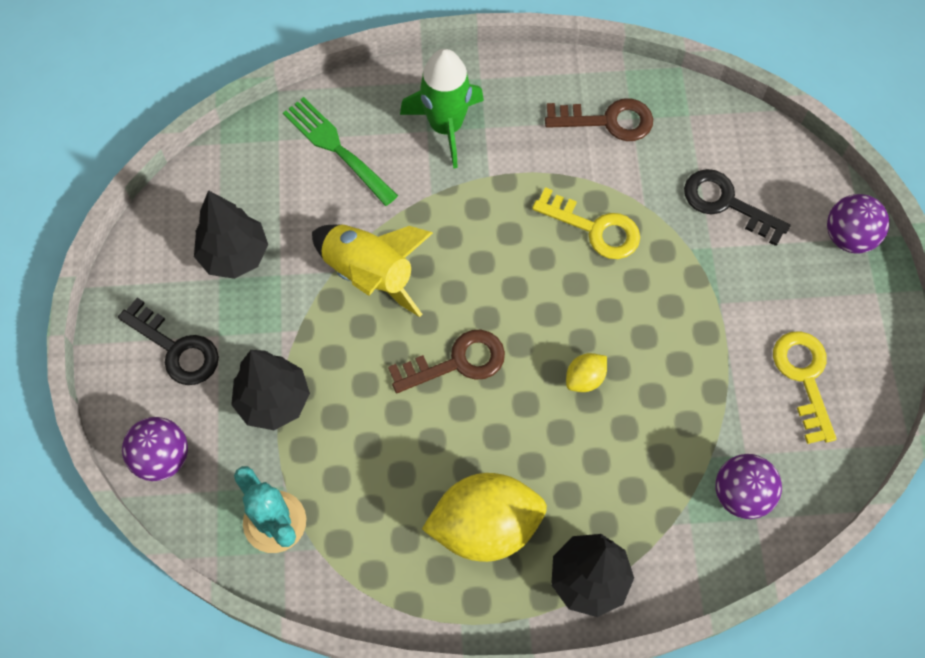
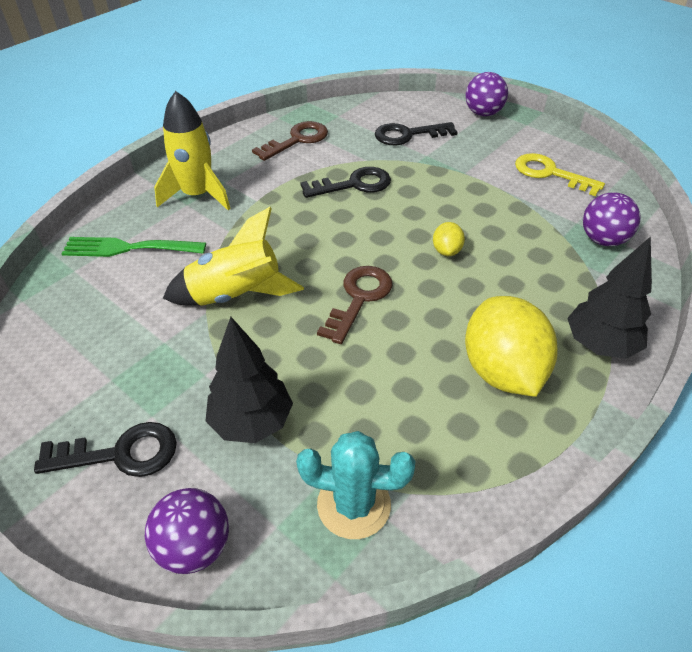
camera: 45 degrees left, 20 degrees down
black tree [194,190,268,279] -> none
green rocket [400,49,484,169] -> yellow rocket [154,91,231,210]
yellow lemon [422,473,547,562] -> yellow lemon turned 45 degrees counterclockwise [465,296,558,397]
yellow key [532,187,640,259] -> black key [300,167,391,198]

